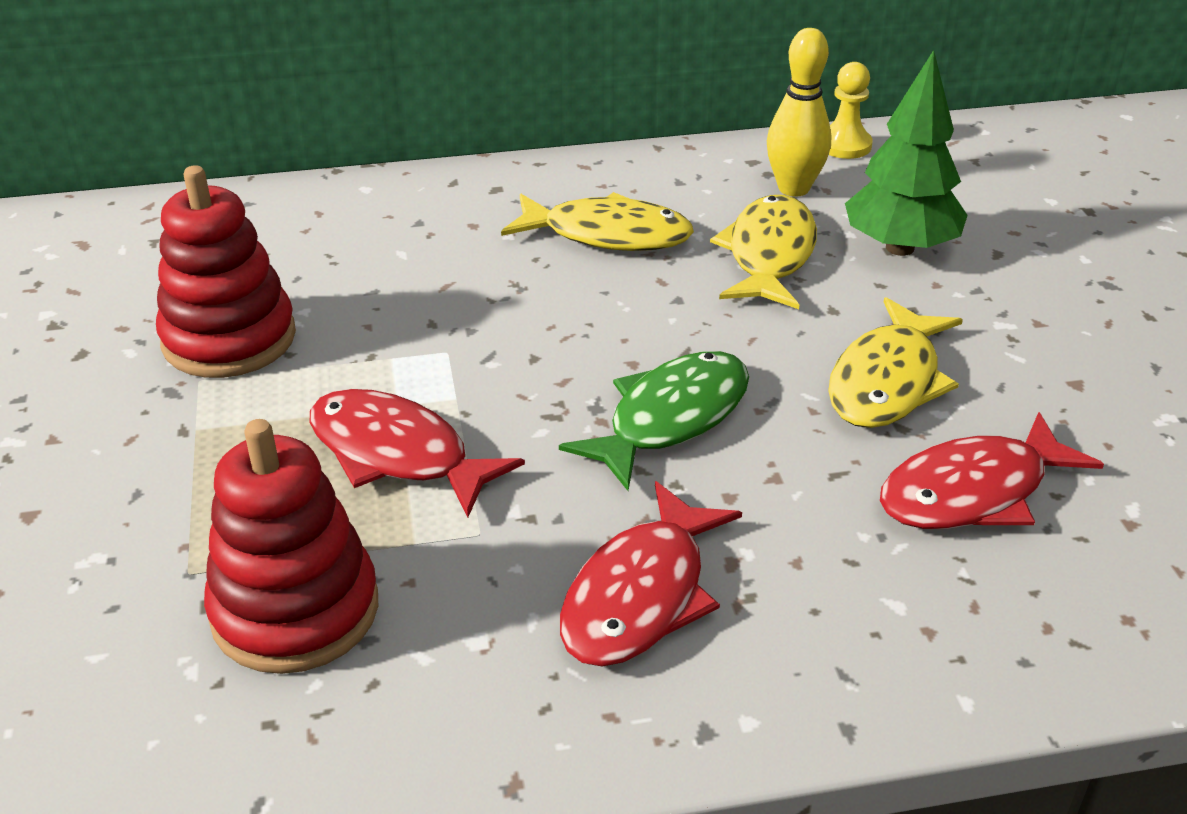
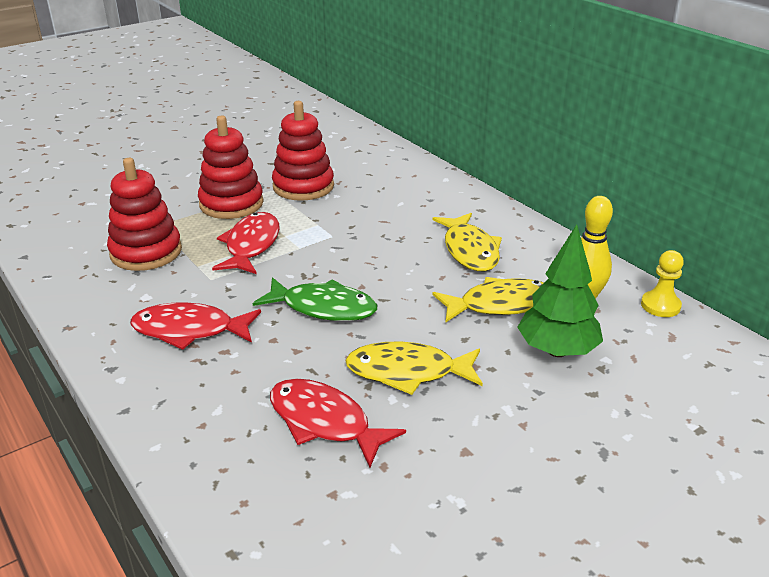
camera: 65 degrees right, 5 degrees down
none -> red stacking toy [198,116,264,219]

